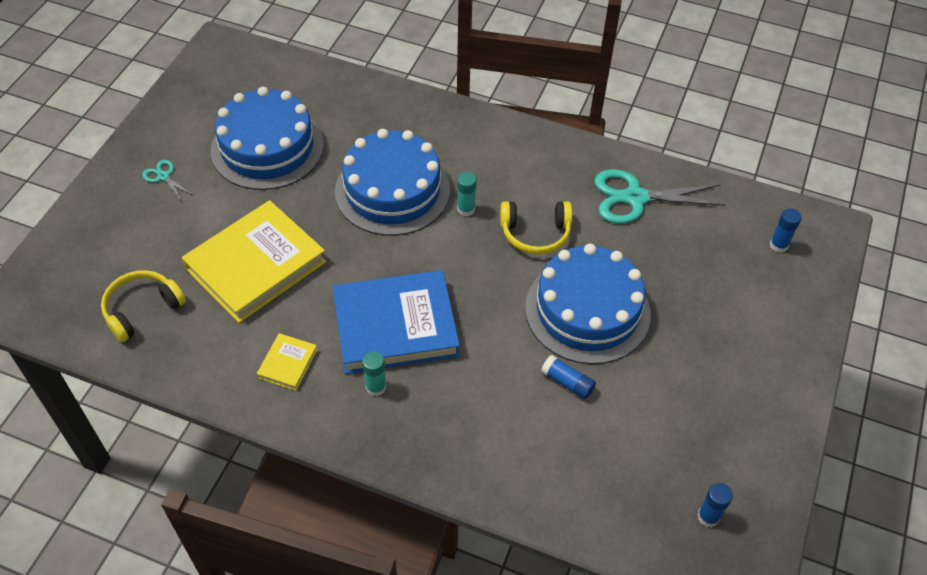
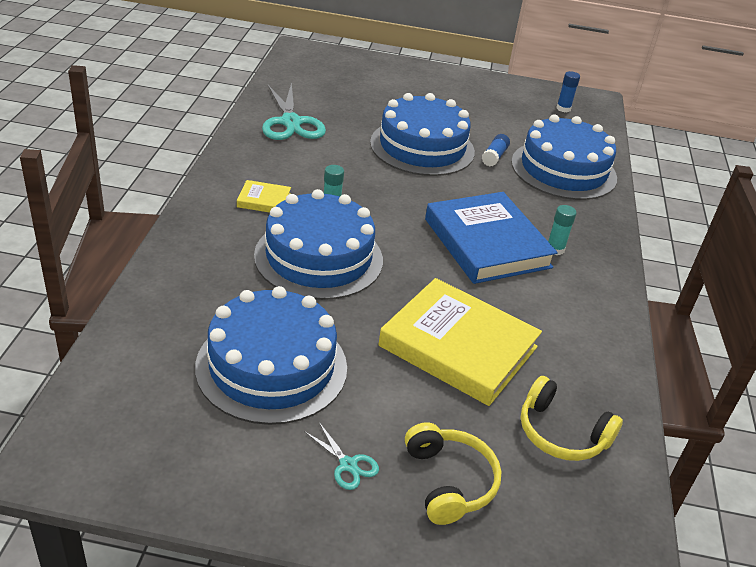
camera: 105 degrees left, 15 degrees down
turquoise scissors [142,160,193,201] -> turquoise scissors turned 75 degrees counterclockwise [304,422,379,490]
yellow book [257,333,317,391] -> yellow book moved to [237,180,291,213]
yellow headphones [500,201,572,254] -> yellow headphones moved to [405,422,502,525]
blue glue stick [770,208,802,253] -> none
none -> blue cake [511,115,617,200]

